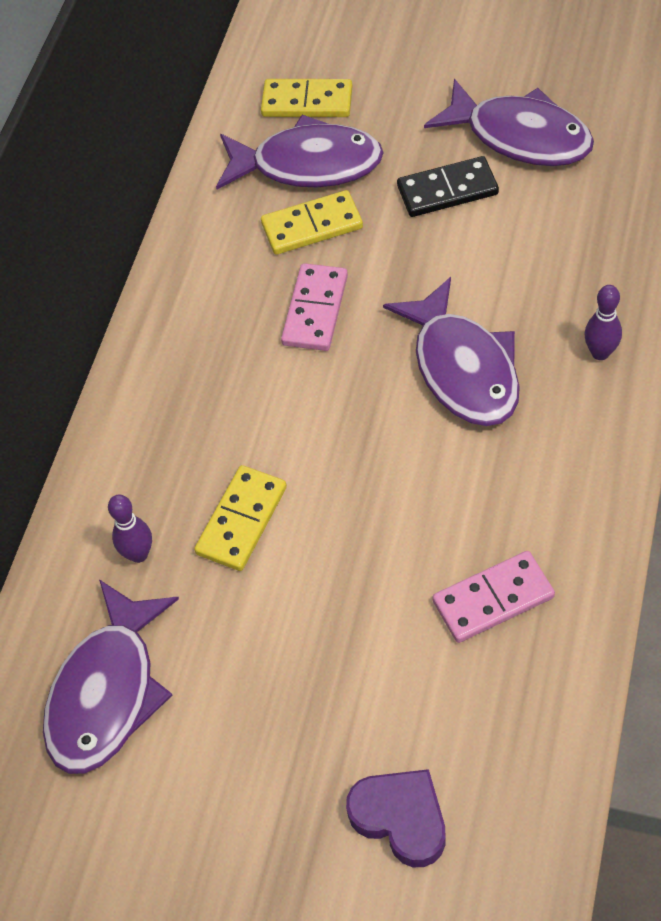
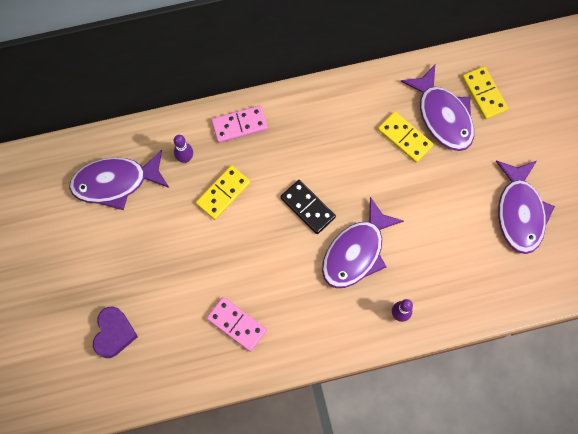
camera: 55 degrees right, 15 degrees up
yellow domino [194,465,287,571] -> yellow domino turned 45 degrees counterclockwise [196,165,251,220]
pink domino [281,263,348,351] -> pink domino moved to [211,105,268,143]
black domino [397,156,499,217] -> black domino moved to [281,180,336,234]

